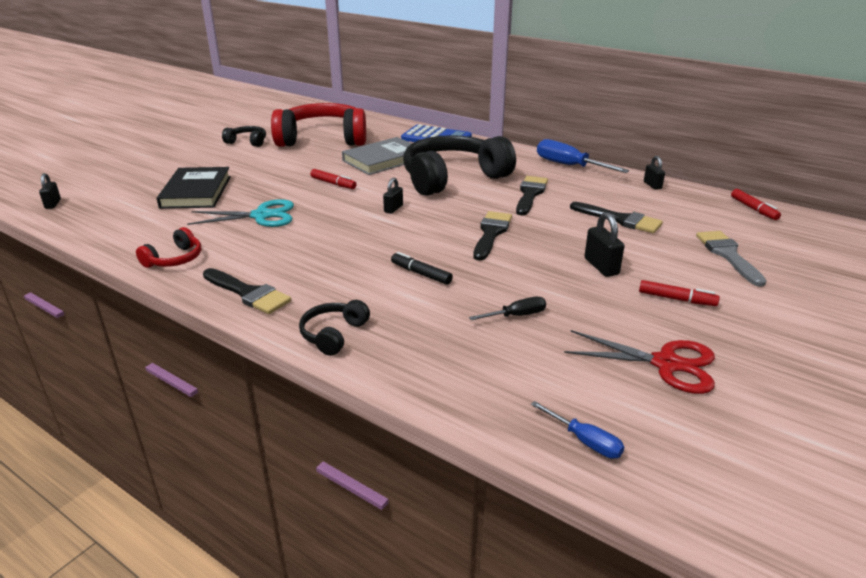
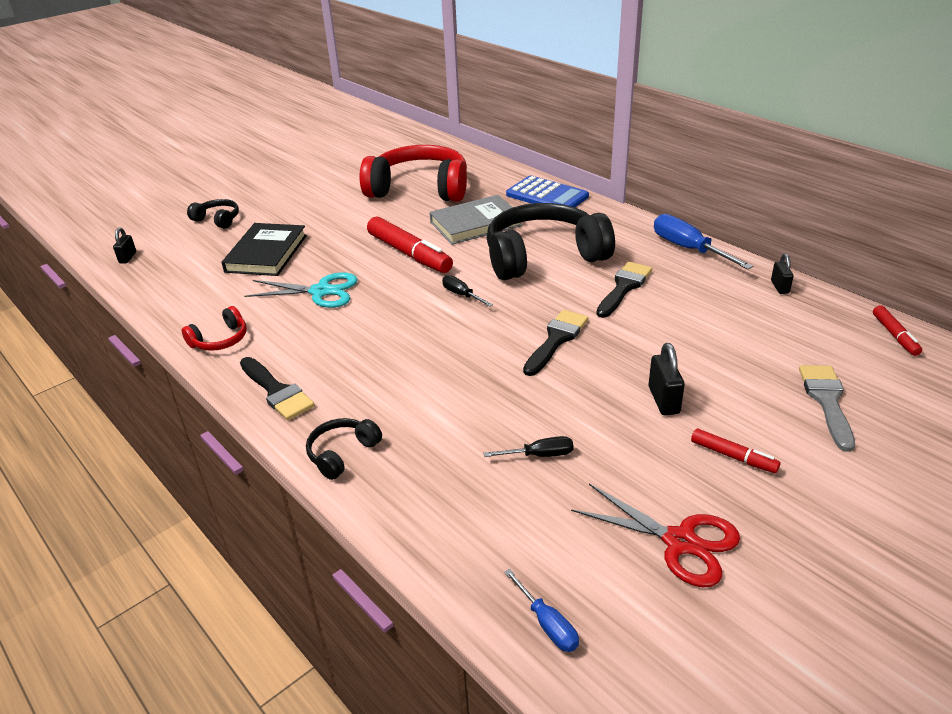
camera: 15 degrees right, 5 degrees up
black headphones [222,126,266,147] -> black headphones moved to [187,199,239,229]
red marker [310,169,357,189] -> red marker [367,217,453,273], size x1.93
black padlock [383,178,403,214] -> black screwdriver [442,275,493,307]
black marker [391,252,453,285] -> none
black brush [570,202,663,233] -> none

